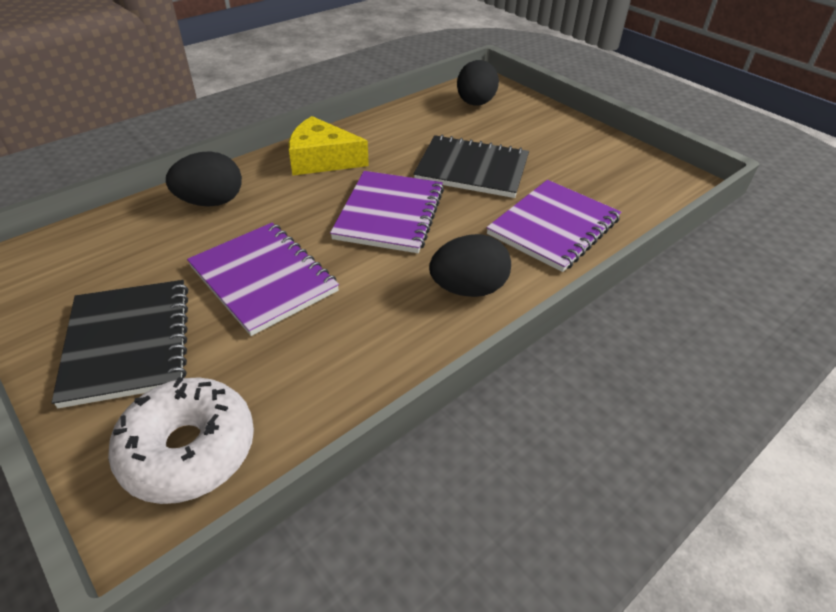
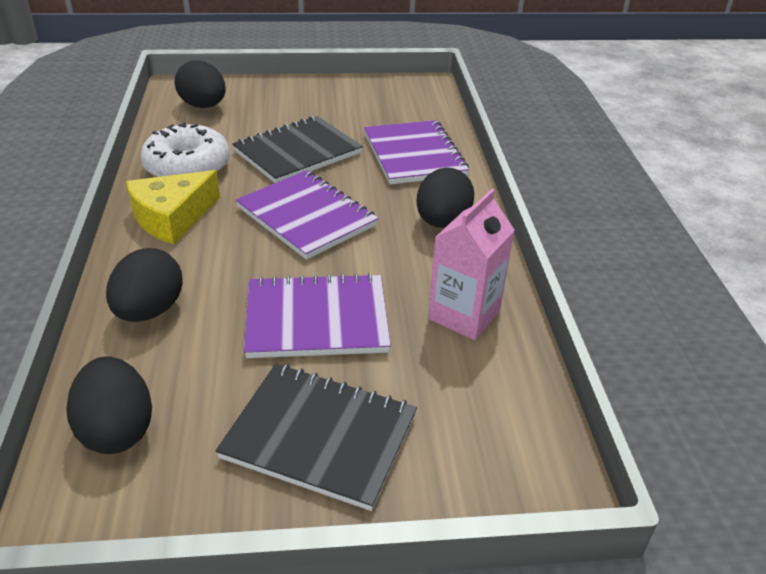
camera: 55 degrees left, 5 degrees down
white donut [108,377,254,504] -> white donut moved to [140,122,230,177]
none -> black egg [66,356,152,454]
none -> pink carton [428,189,515,340]

